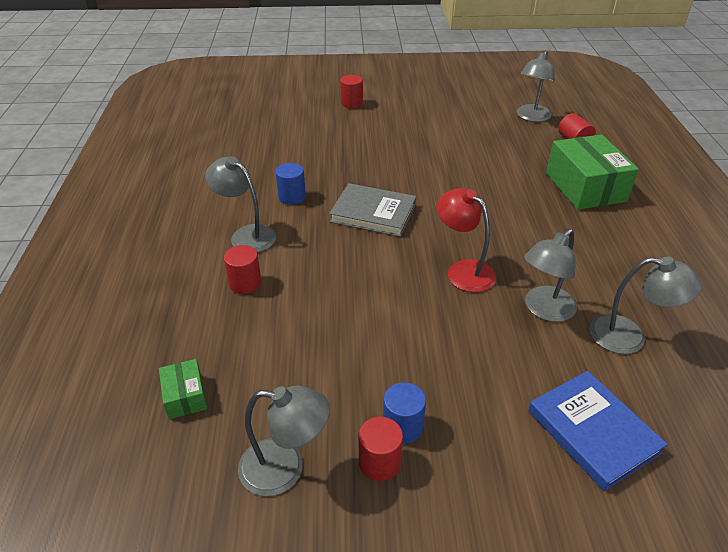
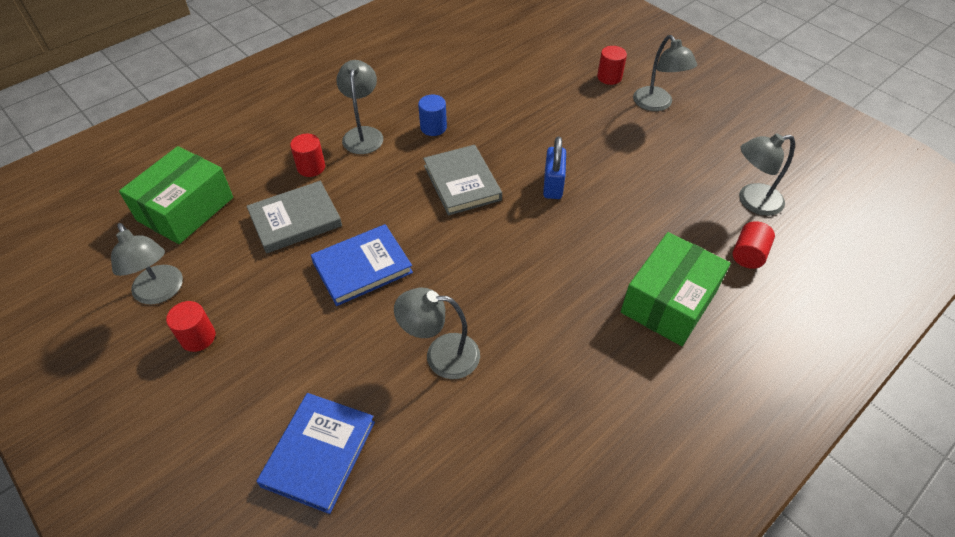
camera: 50 degrees right, 10 degrees up
green box [159,359,207,419] -> green box [119,146,233,244], size x2.10
blue cylinder [383,382,426,444] -> none
red lamp [436,188,496,292] -> none
grey lamp [589,257,703,354] -> grey lamp moved to [633,35,697,111]
none -> grey book [246,181,342,253]
none -> blue book [311,224,413,306]
none -> blue padlock [543,136,566,199]

